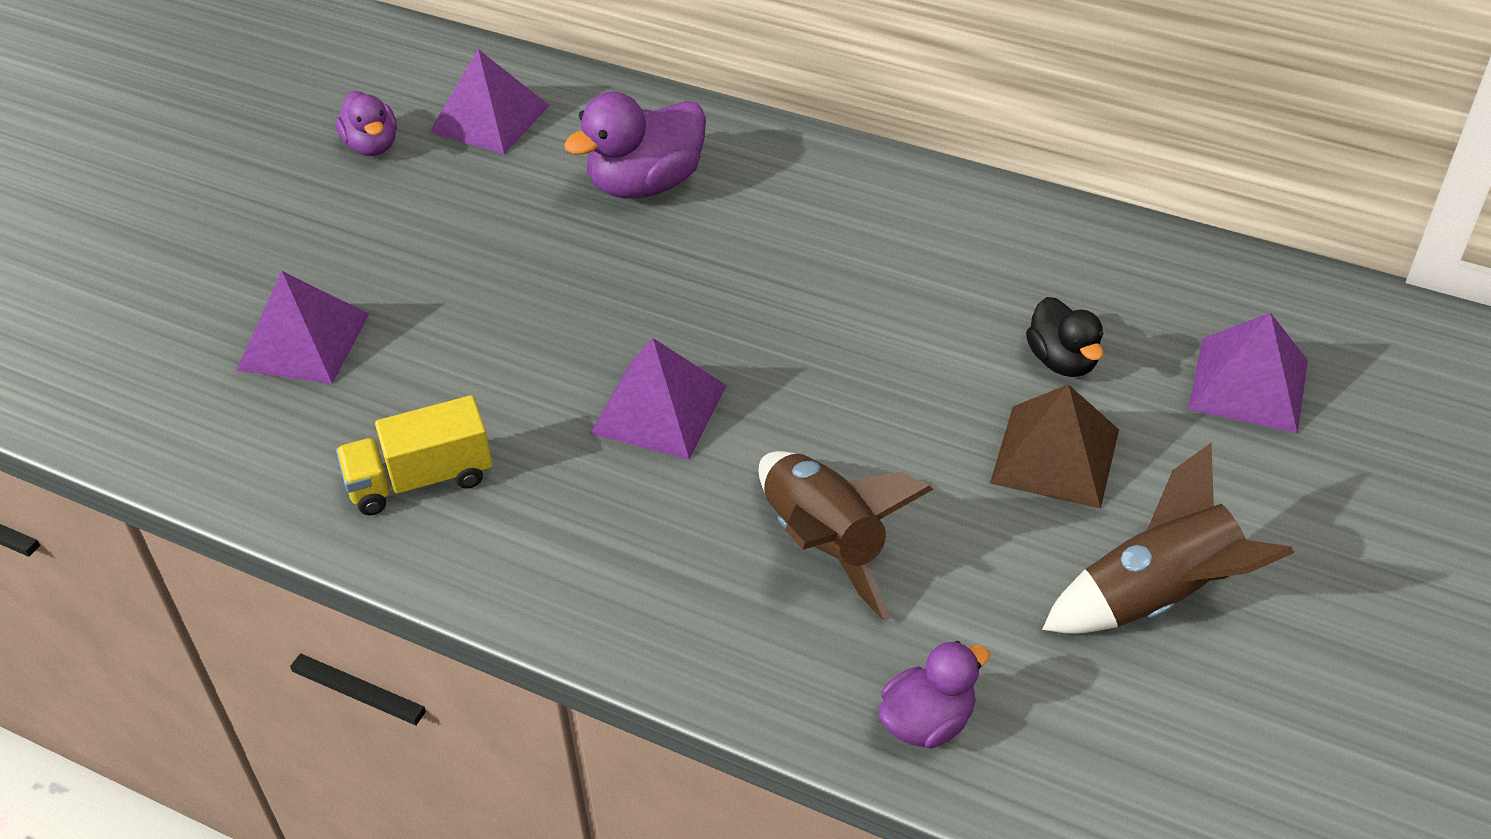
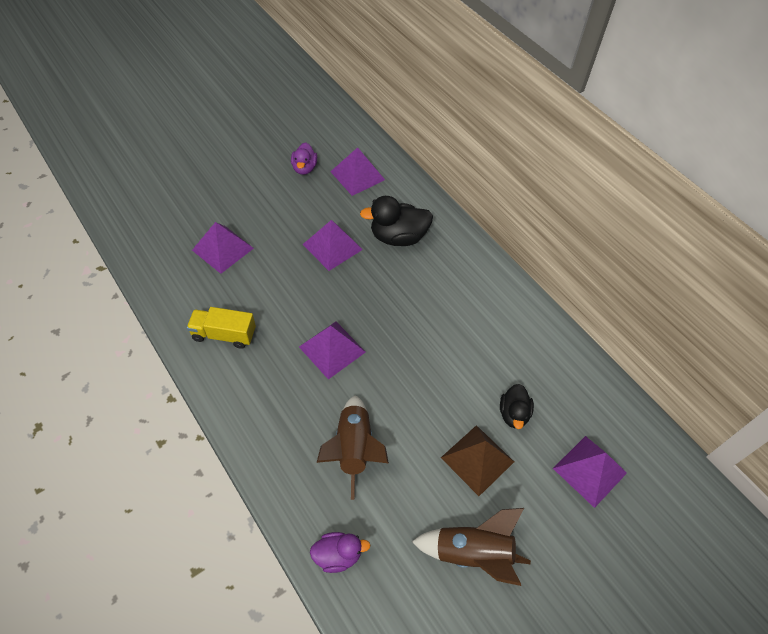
camera: 25 degrees right, 10 degrees up
purple duck [564,92,706,198] -> black duck [360,196,433,246]
none -> purple pyramid [303,220,363,271]

